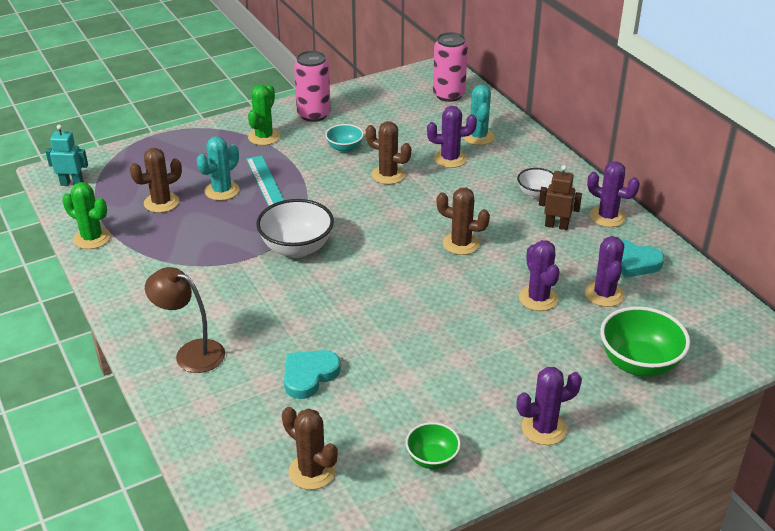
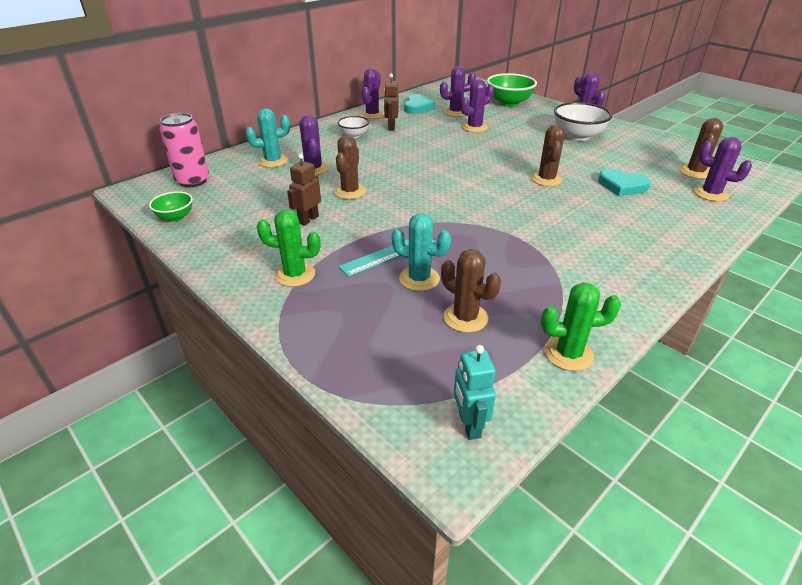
camera: 105 degrees left, 0 degrees up
green cactus [62,182,111,249] -> green cactus turned 75 degrees clockwise [541,283,621,371]
brown lamp [145,267,225,373] -> none
white bowl [256,199,334,258] -> white bowl moved to [554,102,612,141]
pink can [294,51,331,122] -> none
turquoise bowl [325,124,364,153] -> brown robot [287,154,321,226]
green bowl [406,422,461,469] -> green bowl moved to [149,191,193,222]
brown cactus [437,188,490,255] -> brown cactus moved to [531,124,565,186]
none -> purple cactus [694,137,752,202]

